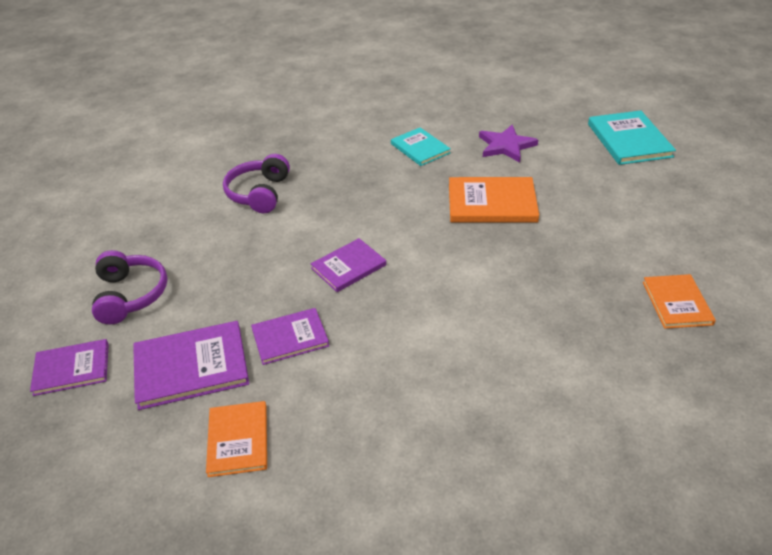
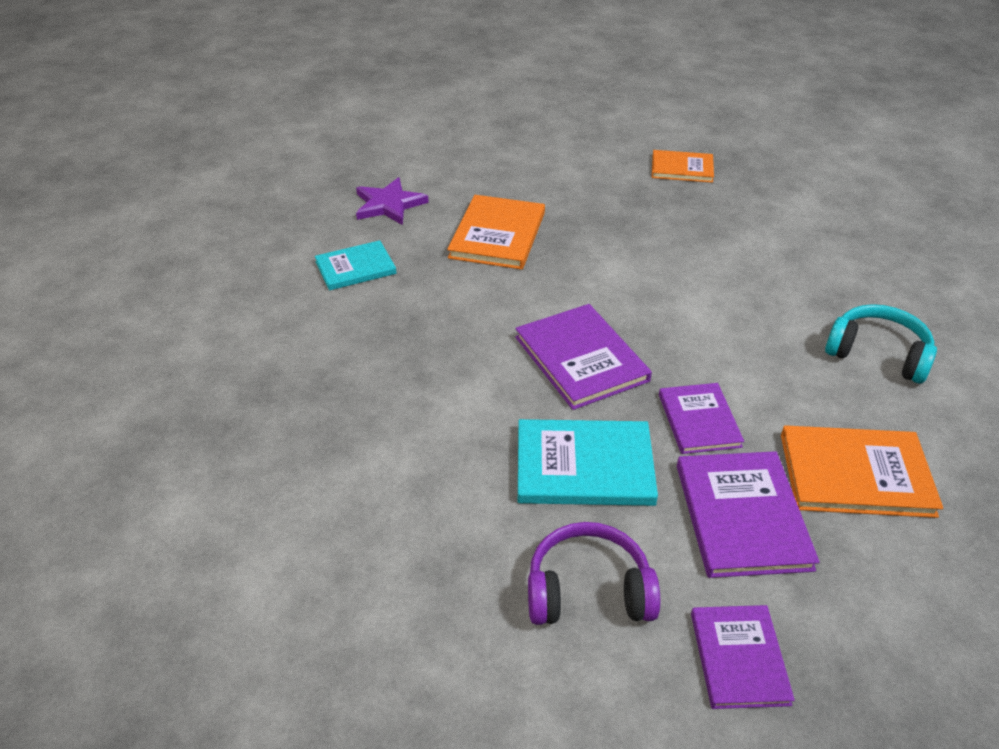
camera: 80 degrees left, 0 degrees up
orange book [206,401,267,477] -> orange book [781,425,943,518], size x1.53
purple headphones [223,154,290,213] -> none
purple book [310,238,386,292] -> purple book [515,304,652,410], size x1.53
turquoise book [588,110,676,165] -> turquoise book moved to [518,419,658,506]
none -> turquoise headphones [825,304,937,384]

